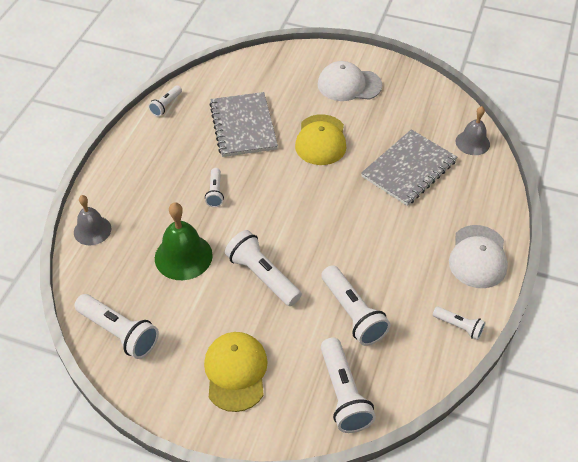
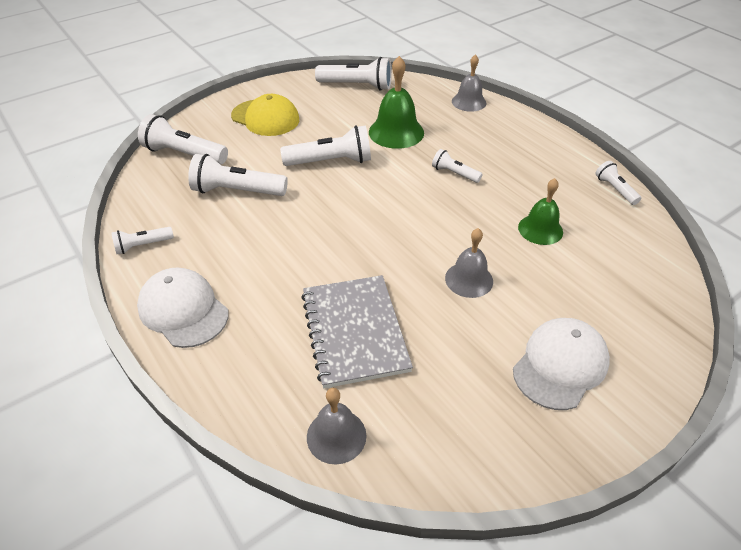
camera: 125 degrees right, 5 degrees down
white flashlight [74,294,159,359] -> white flashlight turned 150 degrees counterclockwise [315,57,392,91]
grey notebook [209,92,278,157] -> green bell [518,178,563,245]
yellow cap [295,114,347,165] -> grey bell [445,228,493,298]

